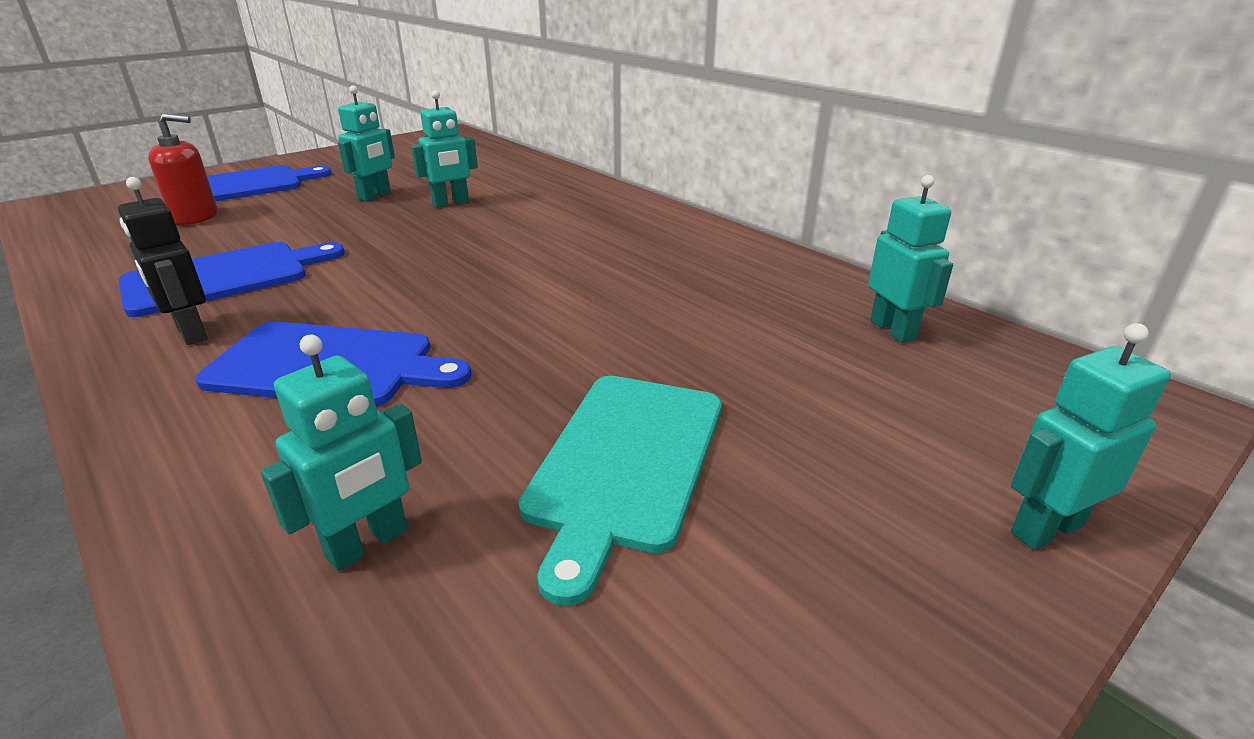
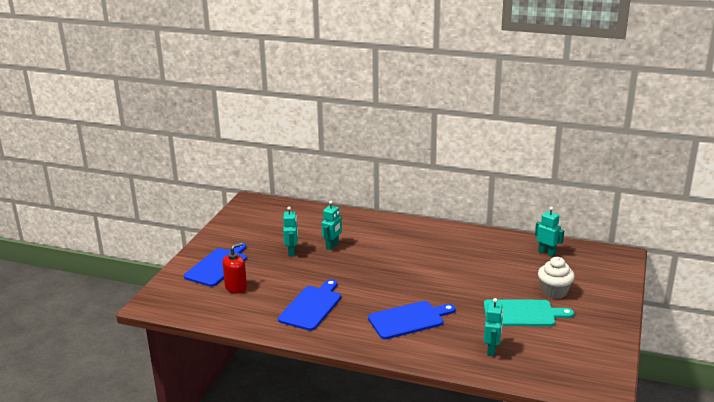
camera: 30 degrees left, 5 degrees down
black robot [118,177,208,345] -> none
turquoise cutting board [518,376,722,606] -> turquoise cutting board turned 75 degrees counterclockwise [484,299,574,326]
turquoise robot [1011,323,1170,550] -> none
none -> white cupcake [538,257,575,299]

